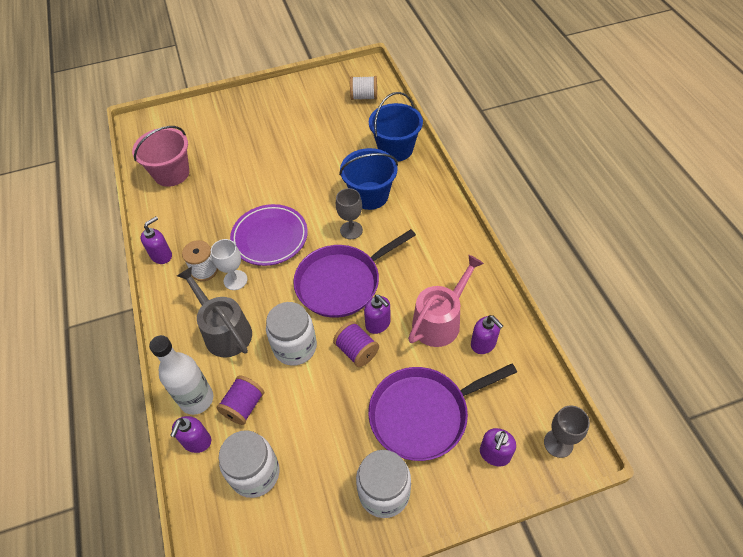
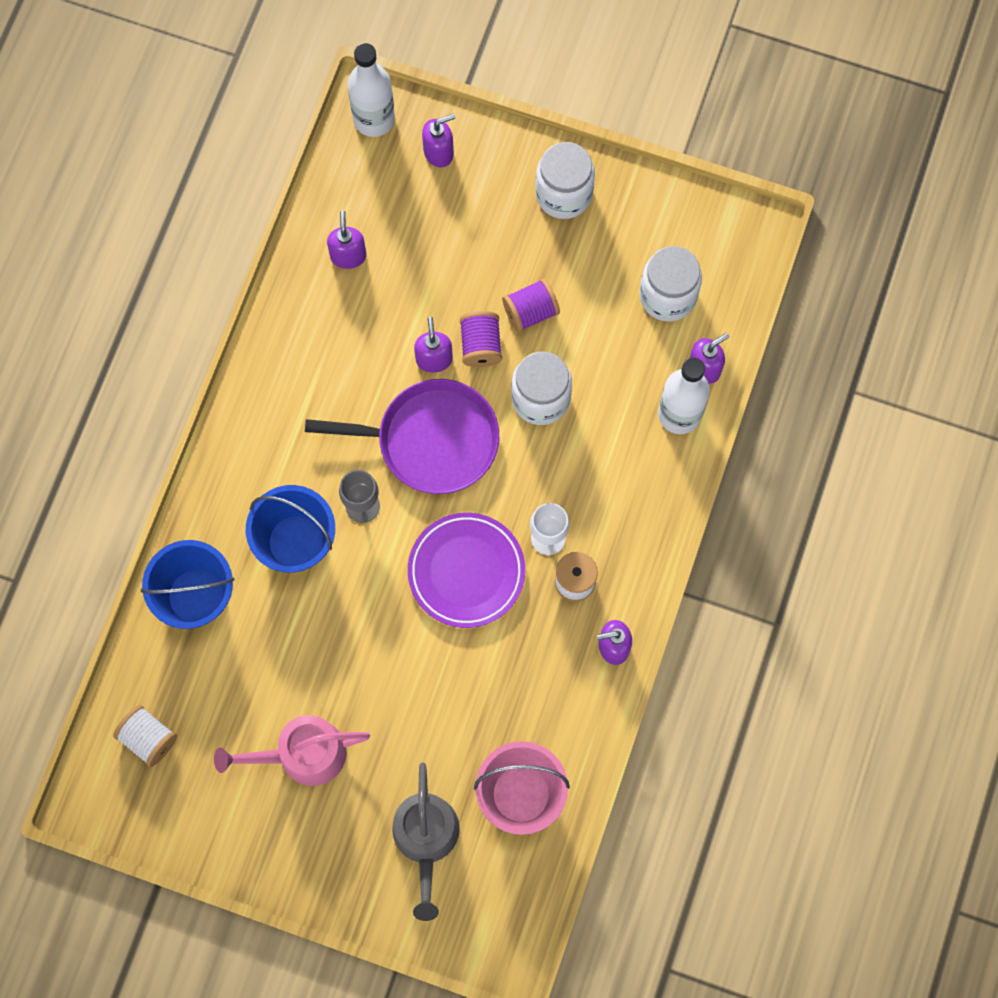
camera: 145 degrees left, 20 degrees up
grey watering can [177,267,252,357] -> grey watering can moved to [392,763,460,921]
purple spool [217,375,264,425] -> purple spool moved to [502,278,560,333]
purple pan [368,364,517,461] -> none
pink watering can [408,255,484,347] -> pink watering can moved to [214,715,370,786]
grey goblet [544,405,590,458] -> white bottle [348,43,395,137]

